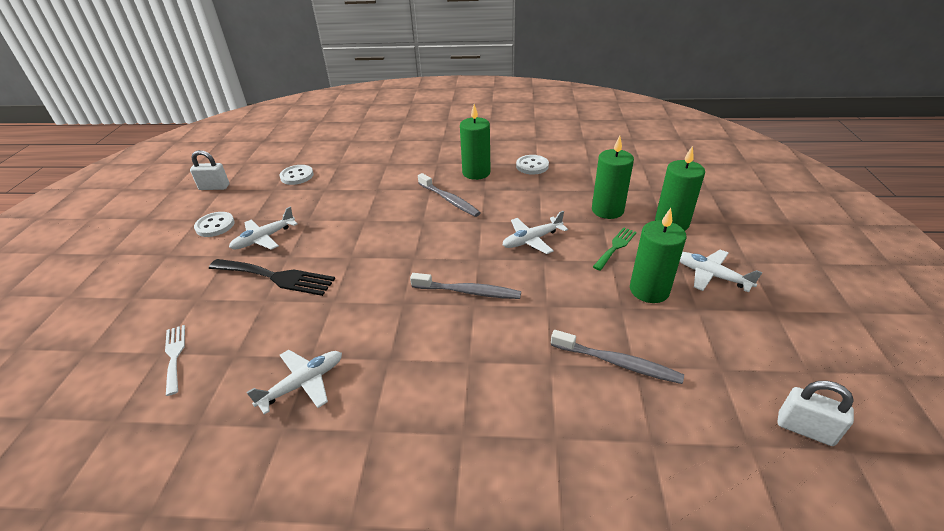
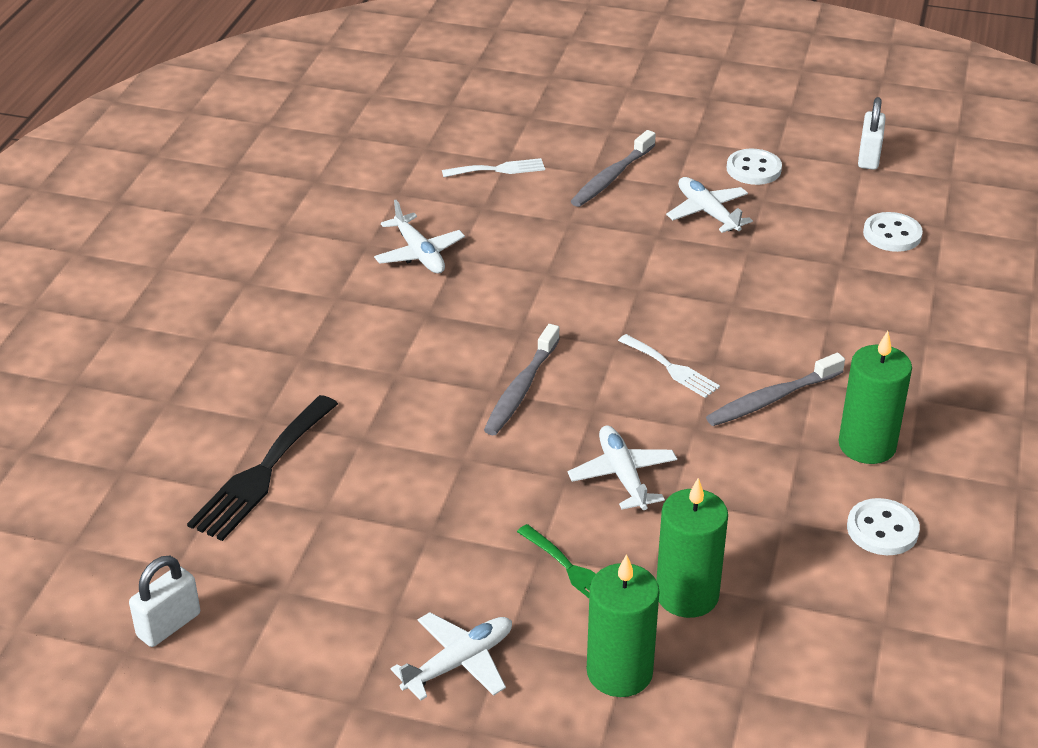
camera: 100 degrees right, 0 degrees up
black fork [209,259,335,296] -> black fork moved to [187,395,338,541]
grey toothbrush [551,330,684,384] -> grey toothbrush moved to [571,130,656,207]
green candle [630,208,687,303] -> none
none -> white fork [618,334,720,398]

